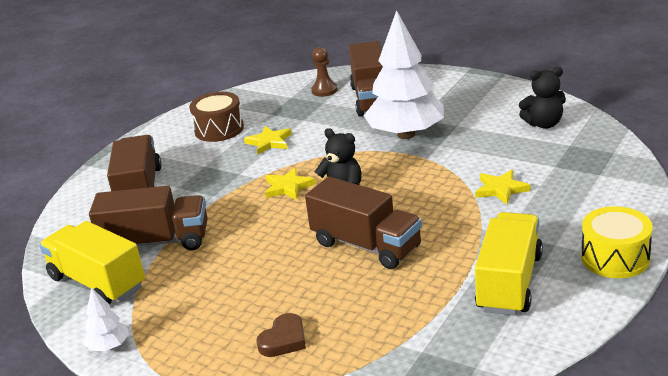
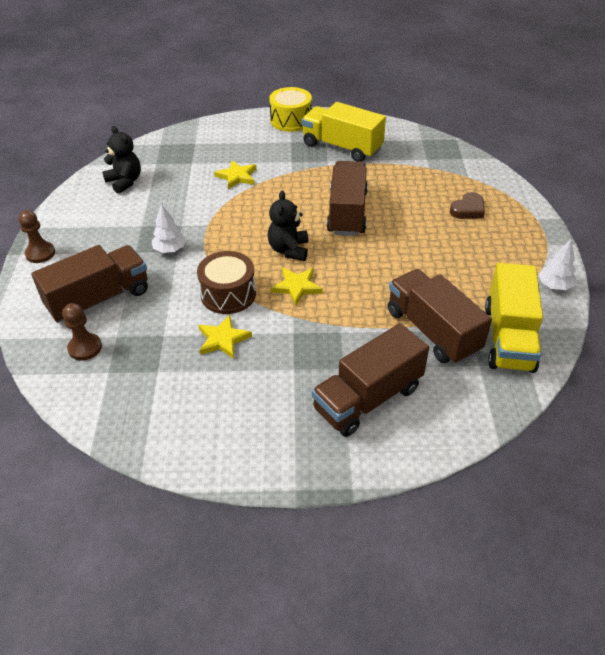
camera: 125 degrees left, 15 degrees up
brown drum [189,92,244,142] -> brown drum moved to [197,251,256,314]
brown heart [256,313,306,357] -> brown heart turned 135 degrees clockwise [450,192,485,219]
white tree [364,10,444,139] -> white tree [151,204,186,253], size x0.43
yellow truck [475,212,543,316] -> yellow truck turned 45 degrees clockwise [302,102,386,162]
none -> brown pawn [18,210,55,263]

